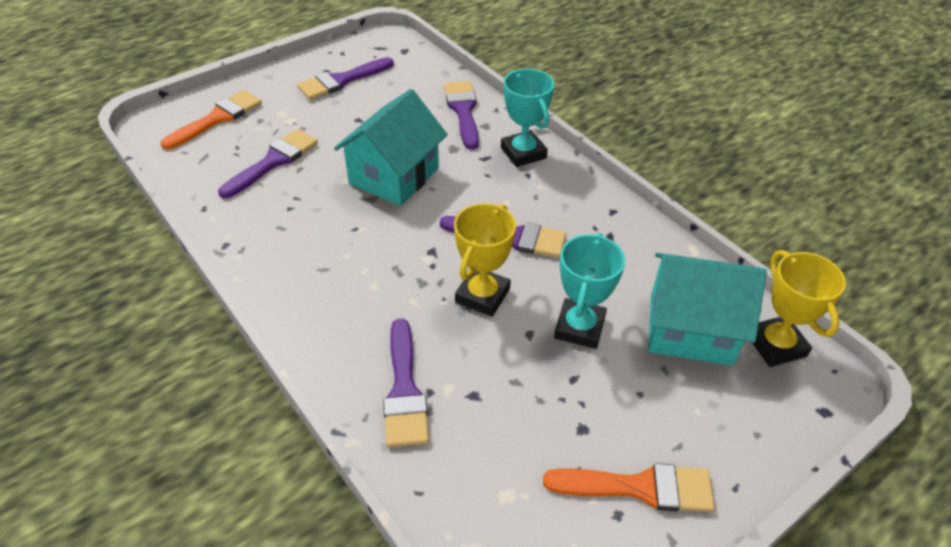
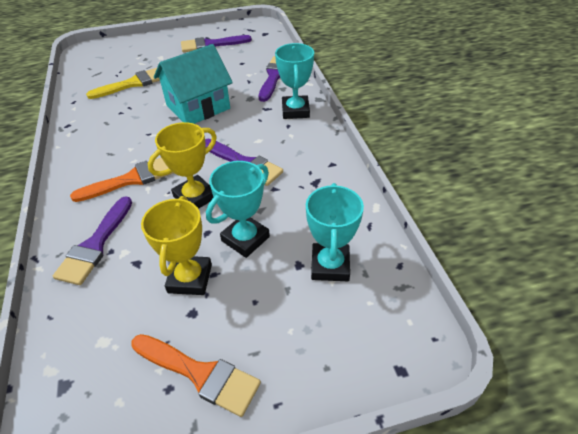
camera: 25 degrees right, 0 degrees up
orange brush [161,90,262,150] -> orange brush moved to [70,158,173,202]
purple brush [218,129,318,198] -> yellow brush [86,68,160,99]
turquoise house [649,253,767,366] -> turquoise trophy [306,183,364,281]
yellow trophy [752,250,846,367] -> yellow trophy moved to [141,196,212,295]

